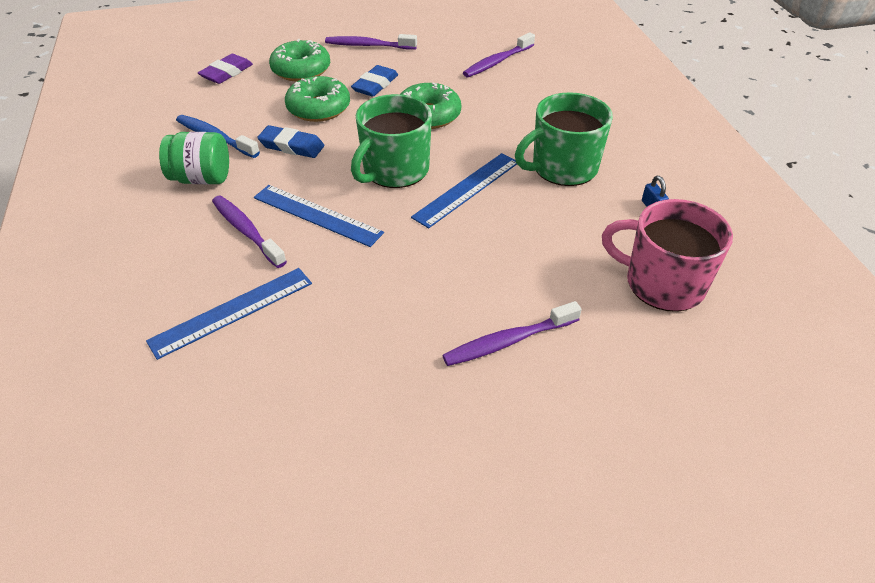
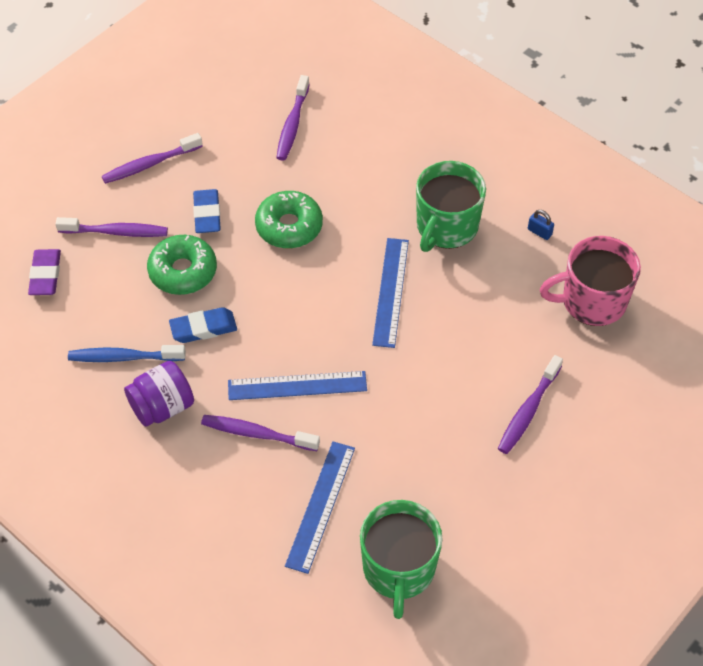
camera: 35 degrees left, 10 degrees up
green jar [159,132,229,184] -> purple jar [124,361,194,427]
green donut [269,39,330,81] -> purple toothbrush [55,217,168,237]
green mug [351,94,432,188] -> green mug moved to [360,500,442,619]

